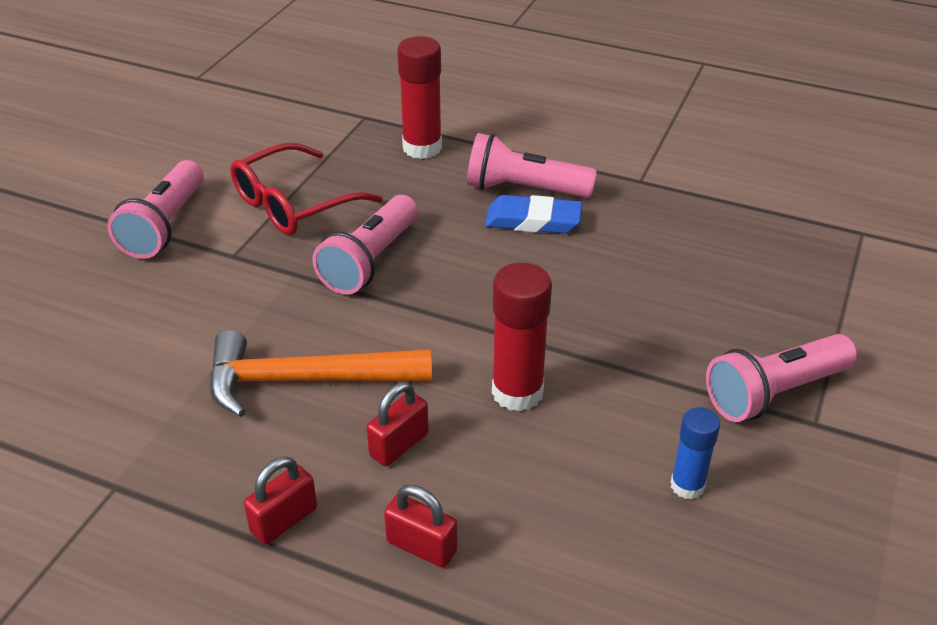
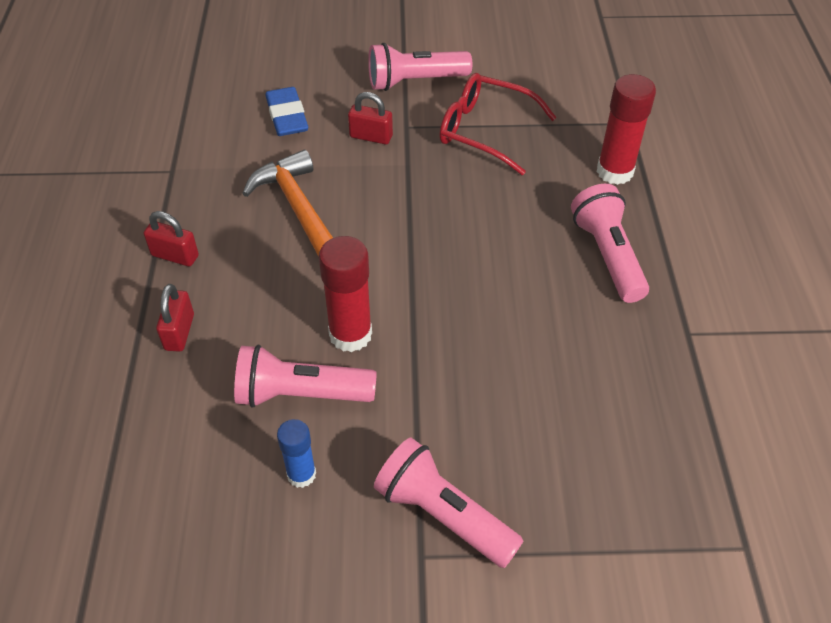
camera: 65 degrees right, 10 degrees up
pink flashlight [312,195,418,295] -> pink flashlight moved to [234,344,377,408]
red padlock [366,382,429,466] -> red padlock moved to [348,92,393,144]
blue eraser [485,195,582,234] -> blue eraser moved to [266,87,308,136]

